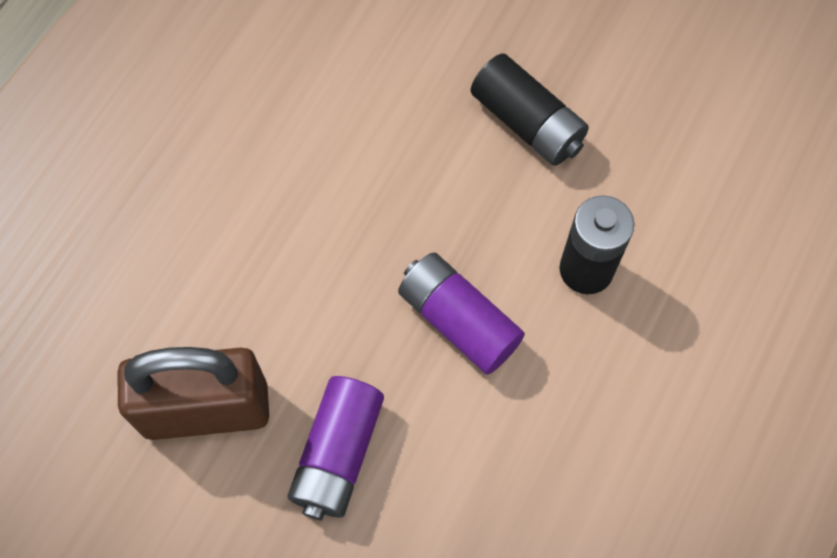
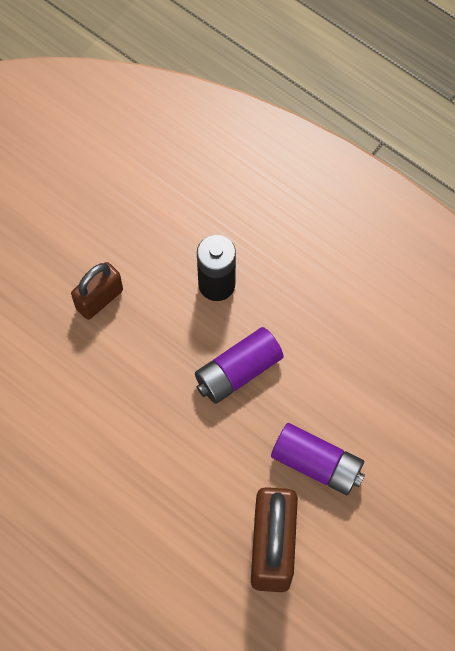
camera: 80 degrees left, 0 degrees up
black battery [471,53,589,166] -> brown padlock [71,262,123,320]

